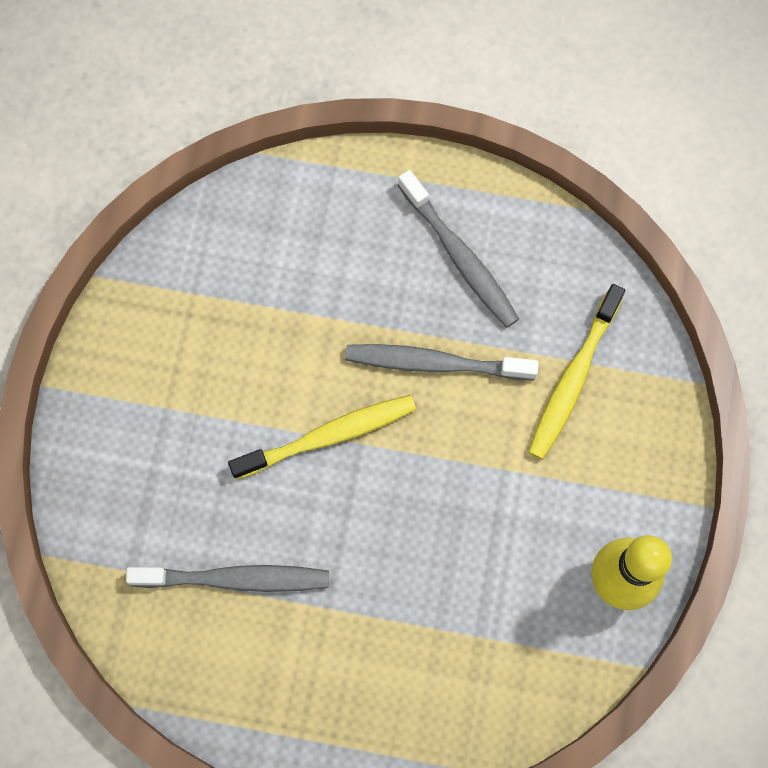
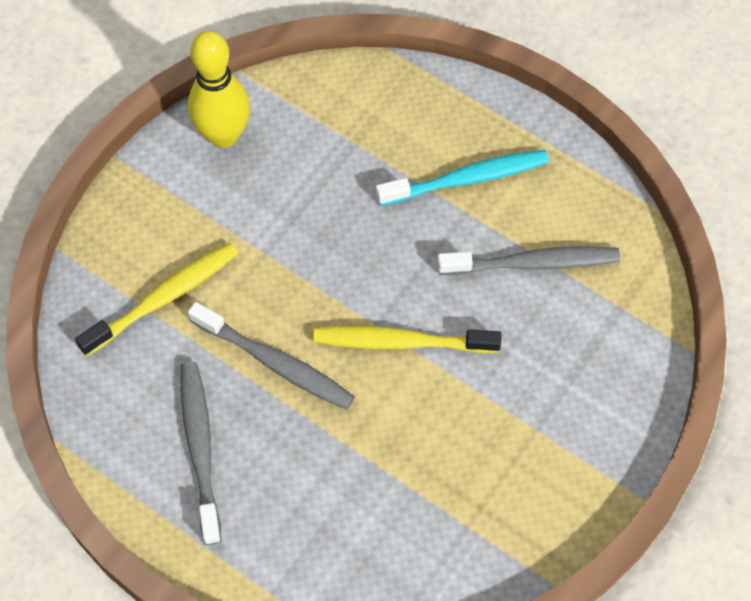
camera: 155 degrees left, 10 degrees down
grey toothbrush [126,565,329,592] -> grey toothbrush turned 150 degrees clockwise [437,246,620,275]
none -> turquoise toothbrush [376,150,549,206]

